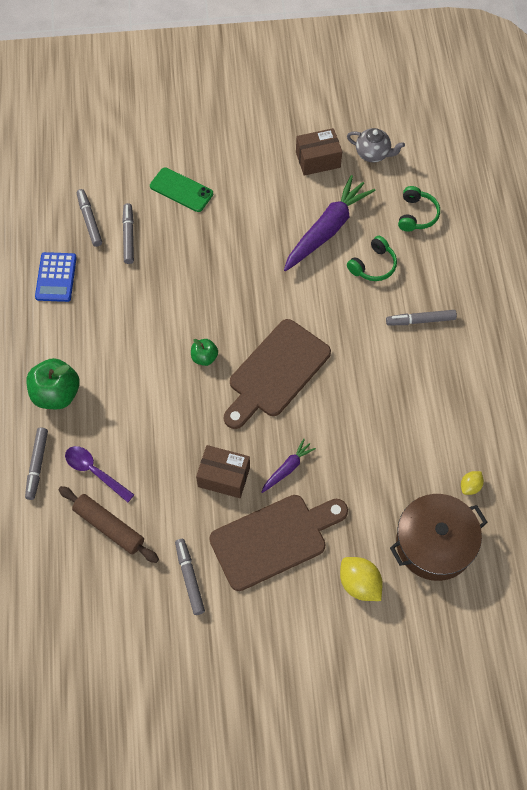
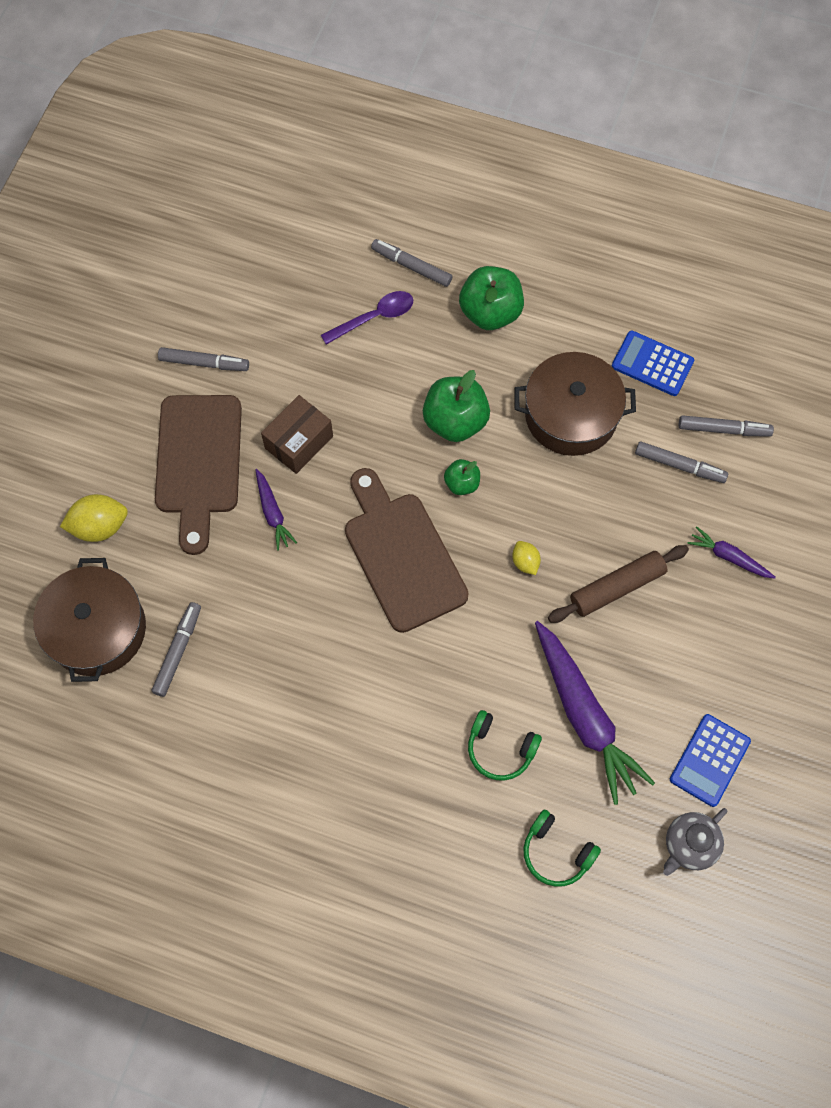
camera: 115 degrees right, 5 degrees up
brown rolling pin [59,486,159,563] -> brown rolling pin moved to [548,545,689,623]
green phone [150,167,213,212] -> purple carrot [687,526,776,579]
brown box [296,128,342,176] -> blue calculator [670,714,751,807]
green headphones [347,236,397,281] -> green headphones turned 45 degrees counterclockwise [468,710,542,781]
grey marker [386,310,457,326] -> grey marker moved to [152,602,201,697]
yellow lemon [461,471,484,495] -> yellow lemon moved to [512,541,541,575]
none -> green apple [423,370,490,442]
none -> brown pot [514,352,636,456]

